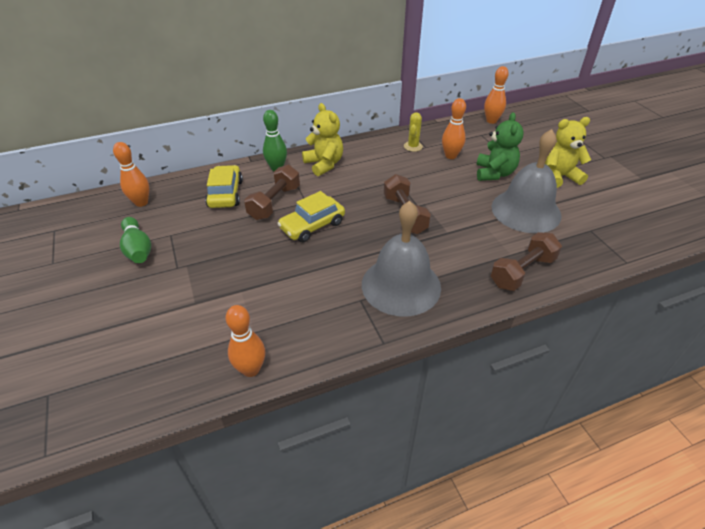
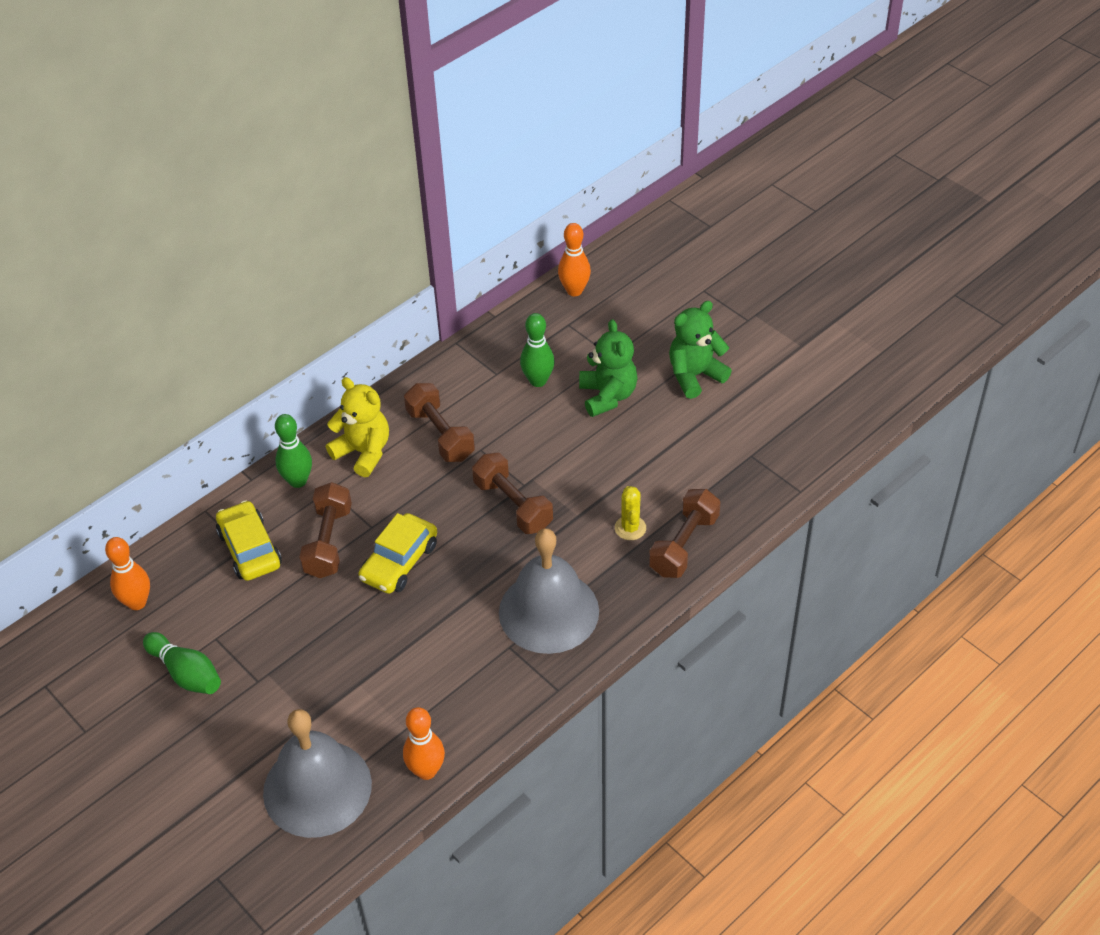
camera: 20 degrees left, 5 degrees up
yellow cactus [404,112,423,152] -> yellow cactus moved to [615,486,646,540]
orange bowling pin [442,98,466,159] -> green bowling pin [520,313,555,387]
grey bell [492,129,561,233] -> grey bell moved to [263,709,372,838]
yellow teddy bear [545,117,591,188] -> green teddy bear [669,301,732,399]
none -> brown dumbbell [404,383,475,462]

